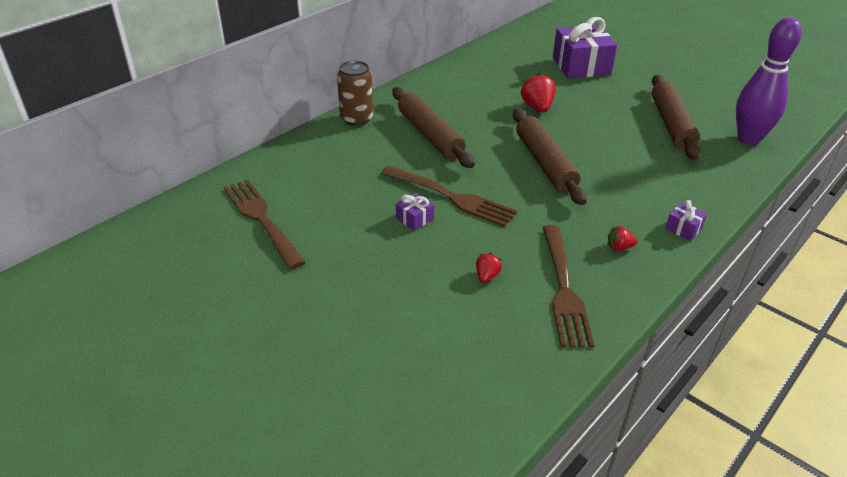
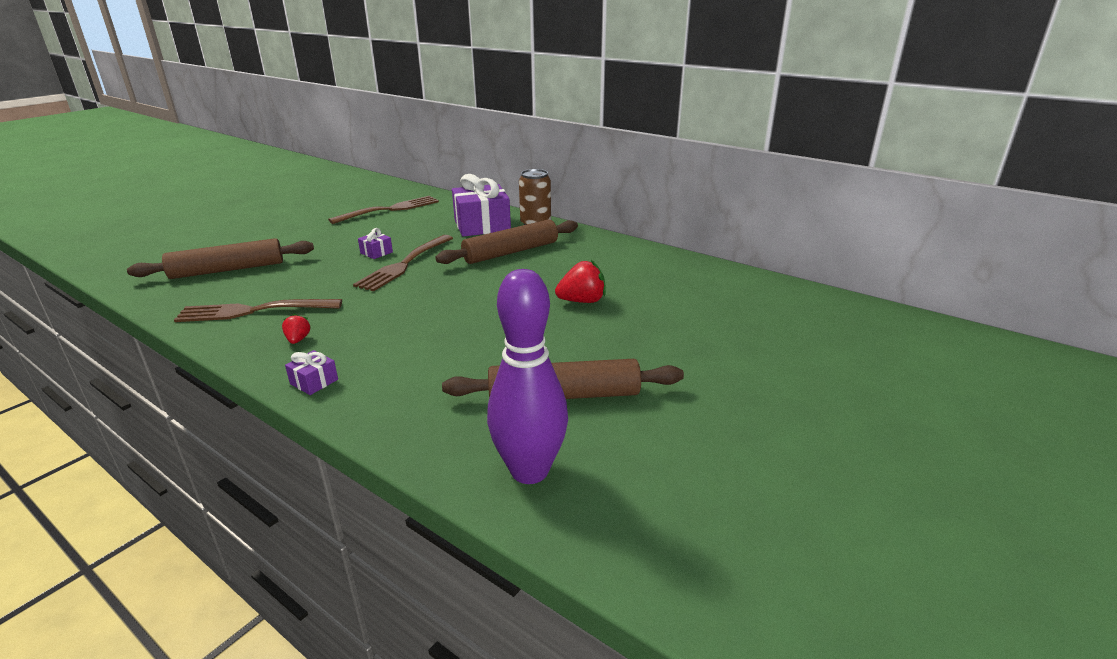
camera: 85 degrees right, 10 degrees down
red strawberry [476,253,502,283] -> none
brown rolling pin [513,108,587,205] -> brown rolling pin moved to [127,238,314,279]
purple gift [553,17,617,79] -> purple gift moved to [452,174,511,236]

